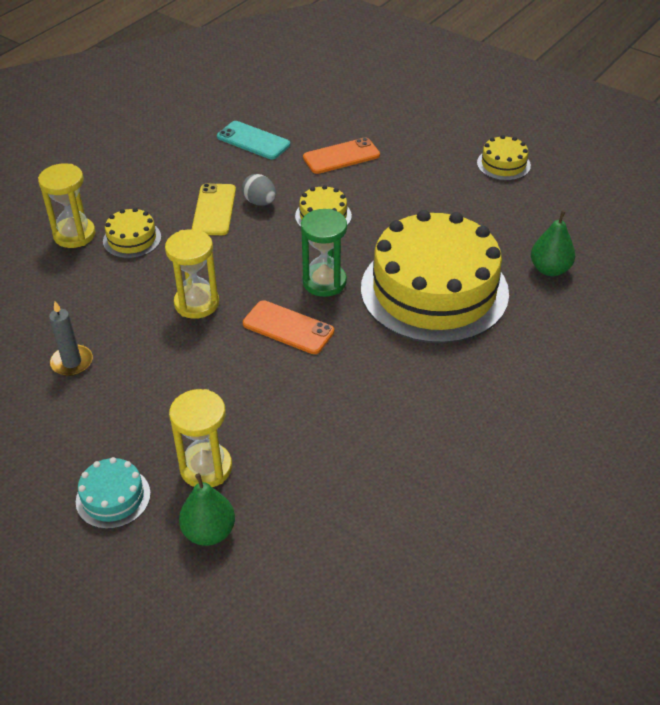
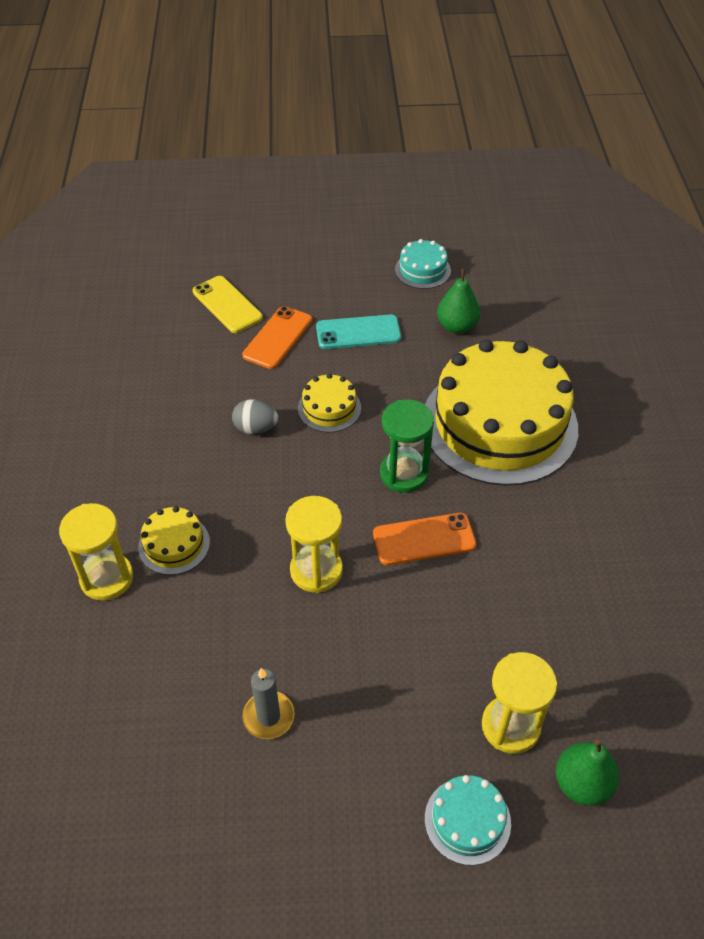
camera: 40 degrees left, 5 degrees up
yellow phone [192,183,236,235] -> yellow phone moved to [192,276,263,333]
turquoise phone [217,121,290,159] -> turquoise phone moved to [316,314,401,349]
yellow cake [477,135,531,181] -> turquoise cake [395,239,451,289]
green pear [531,210,575,276] -> green pear moved to [437,269,480,334]

